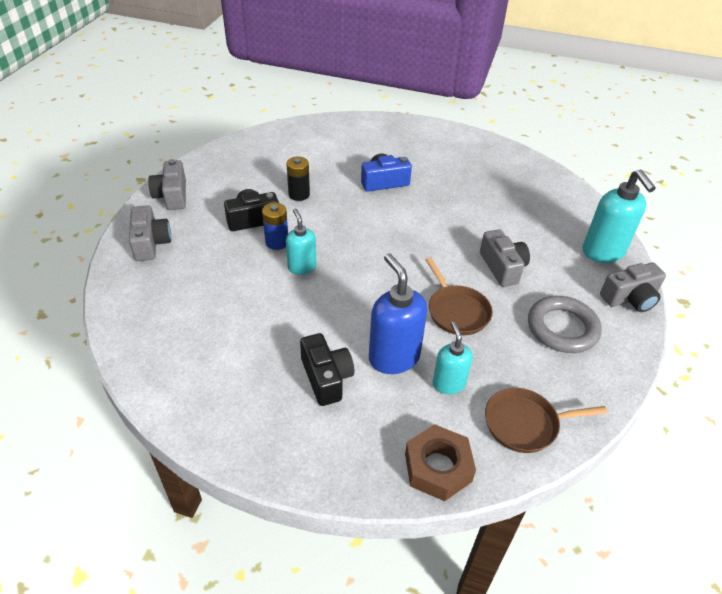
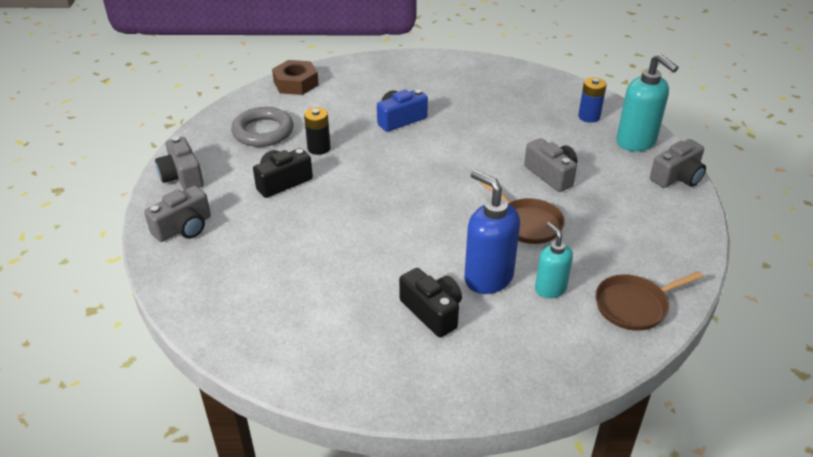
camera: 15 degrees left, 5 degrees down
grey camera [129,205,171,261] -> grey camera turned 75 degrees clockwise [144,186,211,242]
blue battery [262,203,288,250] -> blue battery moved to [578,77,607,123]
turquoise soap dispenser [286,209,316,275] -> none
brown nut [405,424,476,501] -> brown nut moved to [272,60,319,95]
grey ring [528,296,602,353] -> grey ring moved to [231,107,294,147]

